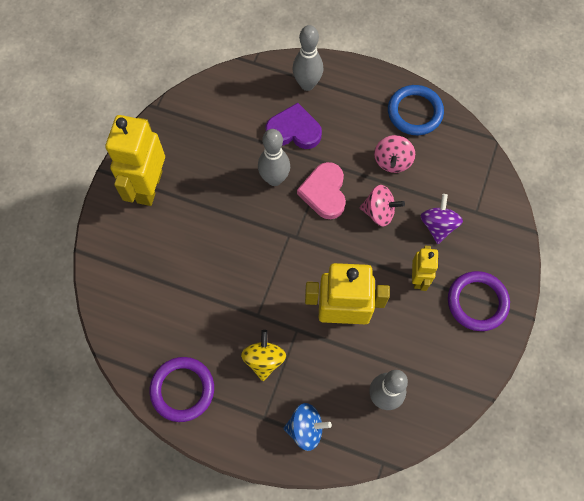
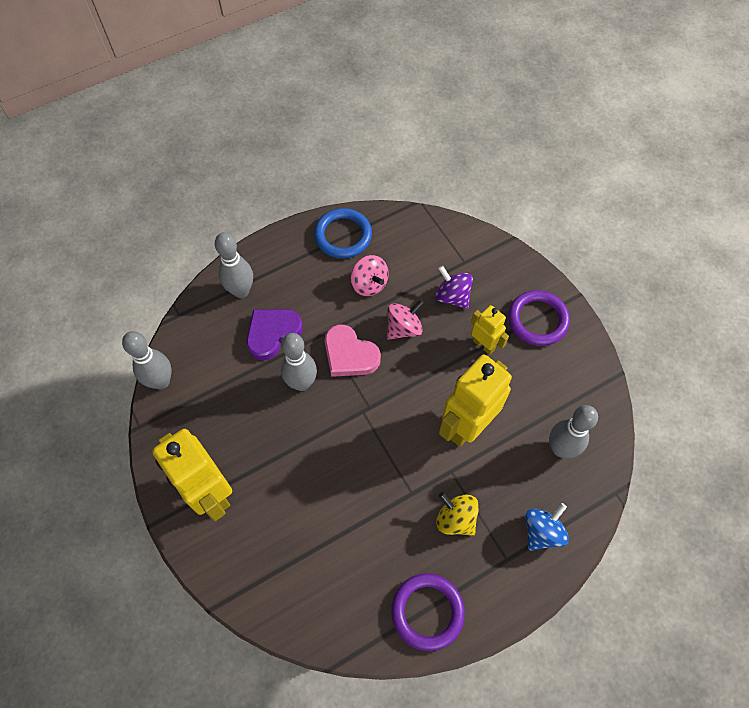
camera: 50 degrees left, 5 degrees down
none -> grey bowling pin [122,331,172,389]

